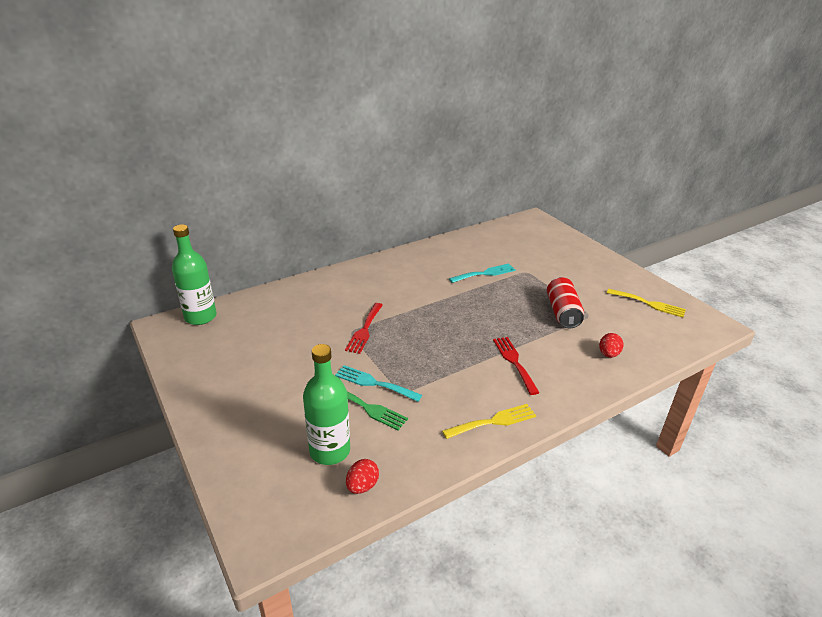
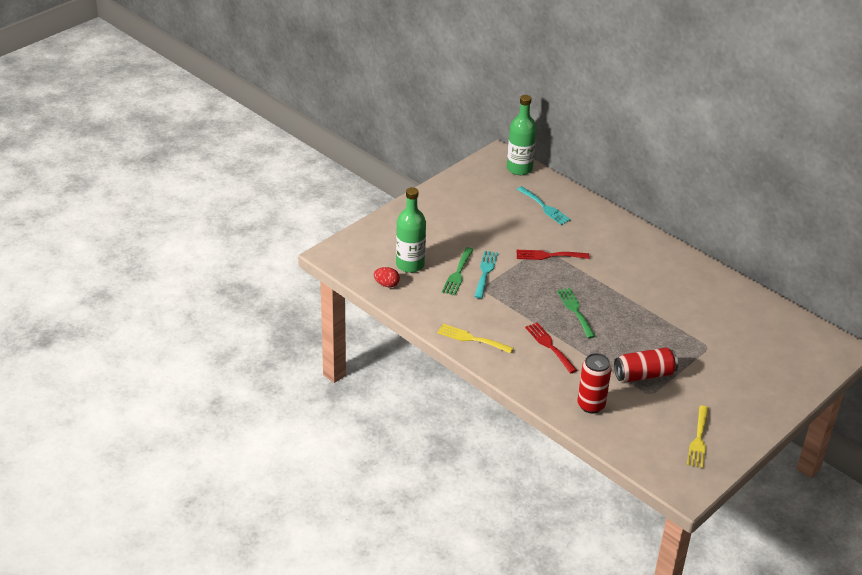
camera: 75 degrees right, 5 degrees up
yellow fork [442,404,536,439] -> yellow fork turned 150 degrees clockwise [437,324,513,354]
turquoise fork [449,264,516,283] -> turquoise fork moved to [517,186,571,225]
red fork [493,337,540,395] -> red fork turned 90 degrees counterclockwise [525,322,577,374]
red egg [599,333,624,358] -> red can [577,353,612,413]
none -> green fork [557,288,596,338]

